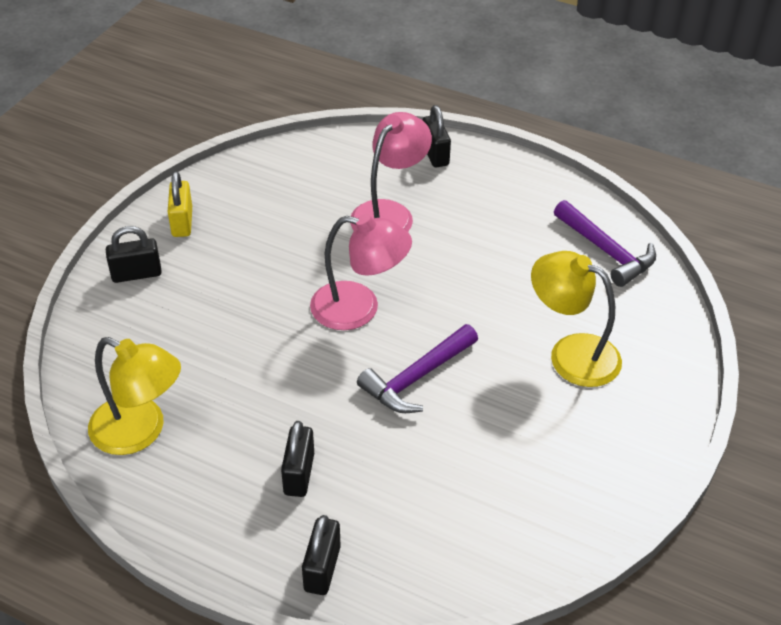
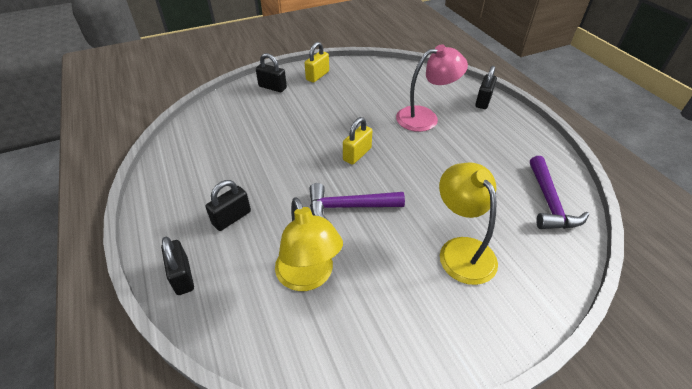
camera: 40 degrees right, 0 degrees up
yellow lamp [88,337,181,455] -> yellow lamp moved to [275,197,343,291]
black padlock [302,515,341,595] -> black padlock turned 75 degrees counterclockwise [161,237,194,295]
pink lamp [310,214,412,330] -> yellow padlock [343,117,372,165]

